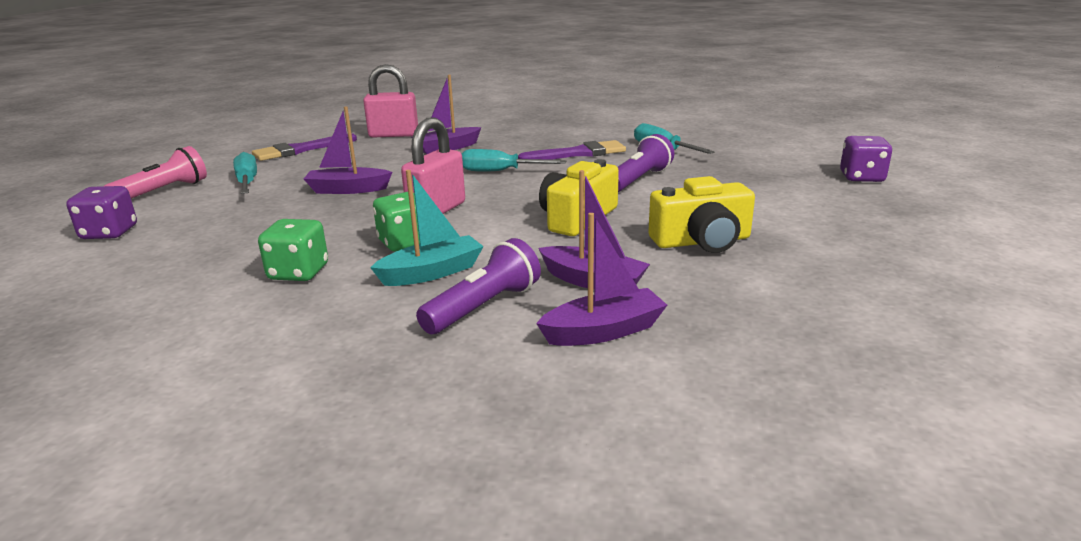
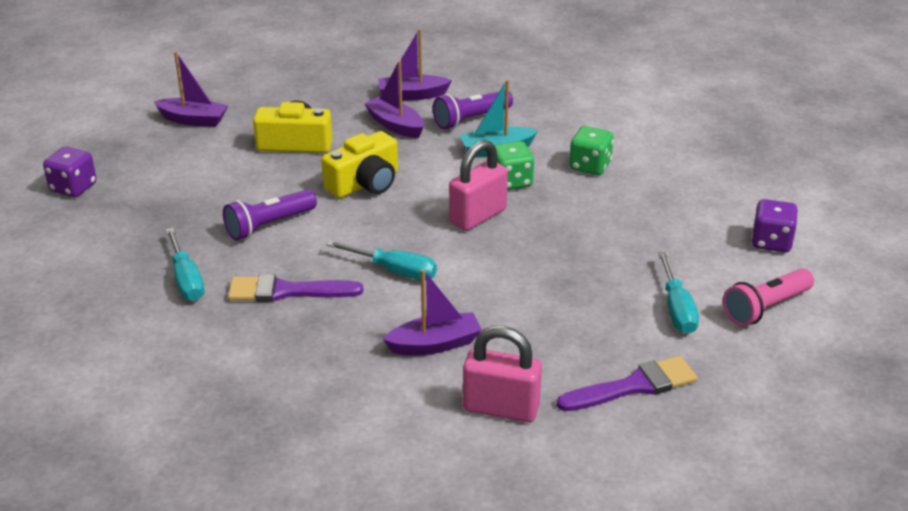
camera: 165 degrees left, 10 degrees up
purple boat [304,106,392,194] -> purple boat moved to [154,52,228,127]

